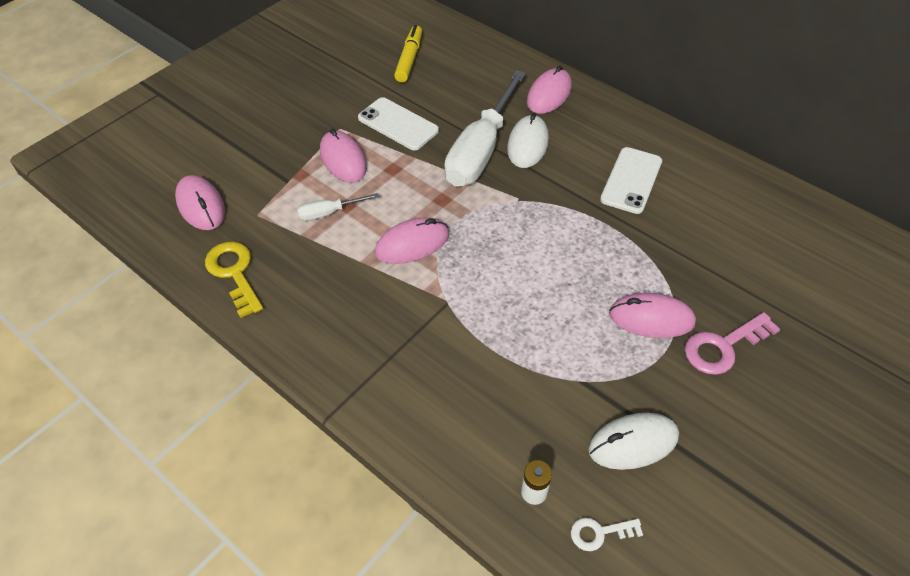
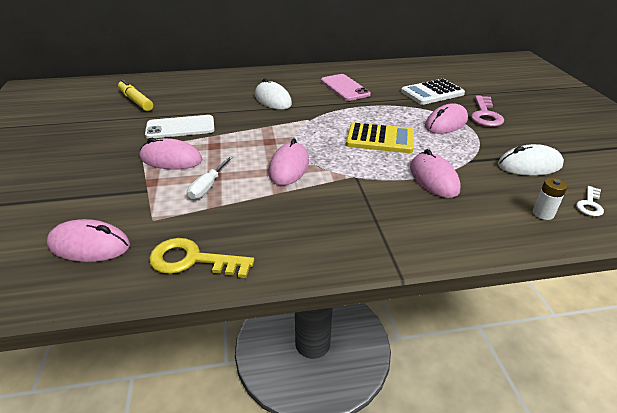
camera: 50 degrees left, 15 degrees down
white screwdriver [444,70,526,187] -> none
pink mouse [527,65,572,114] -> pink mouse moved to [410,149,461,198]
white mouse [588,413,679,470] -> white mouse turned 60 degrees clockwise [498,144,564,176]
white phone [600,147,662,214] -> pink phone [321,74,371,101]
none -> yellow calculator [346,122,414,153]
none -> white calculator [401,79,465,105]

